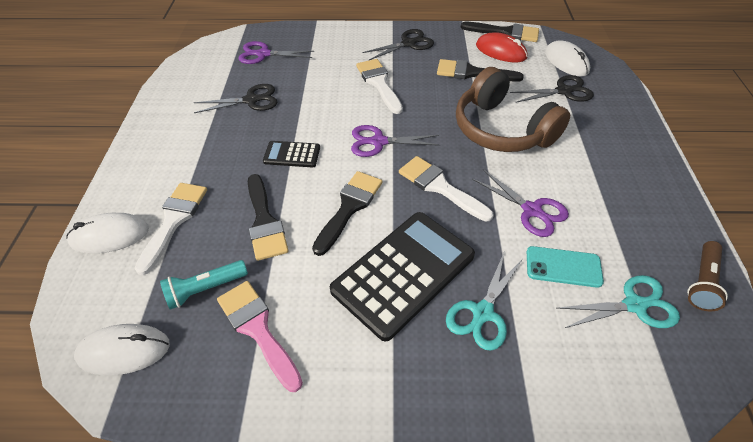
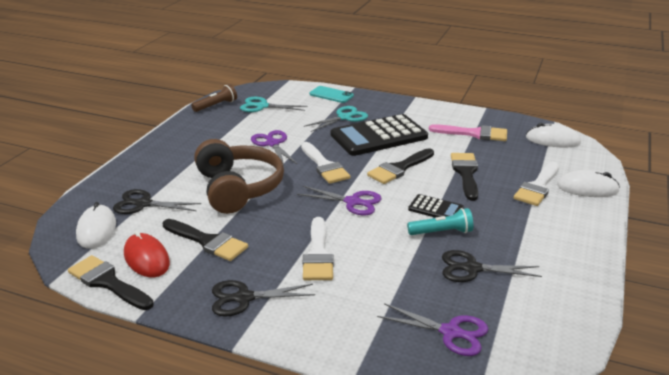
camera: 160 degrees left, 20 degrees down
turquoise flashlight [160,260,248,310] -> turquoise flashlight moved to [407,208,473,235]
pink brush [217,281,303,392] -> pink brush turned 60 degrees counterclockwise [429,124,507,141]
turquoise phone [527,246,604,288] -> turquoise phone moved to [310,86,354,103]

